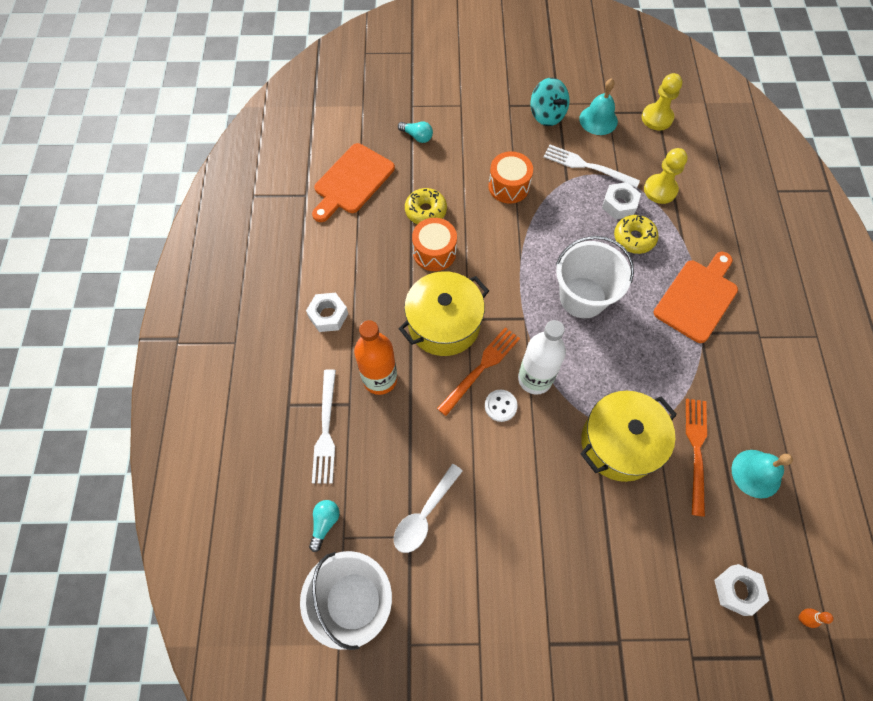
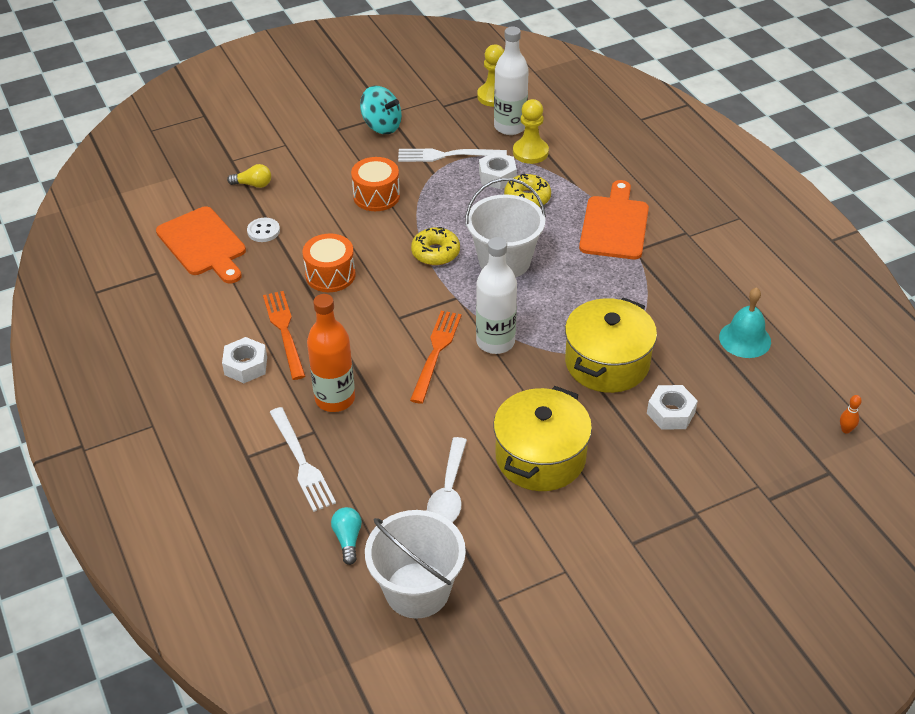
camera: 25 degrees left, 20 degrees down
orange cutting board [312,143,395,222] -> orange cutting board turned 45 degrees counterclockwise [156,206,246,284]
turquoise light bulb [398,121,433,143] -> yellow light bulb [227,164,271,188]
yellow pot [399,271,489,356] -> yellow pot moved to [493,386,592,491]
yellow donut [405,188,447,224] -> yellow donut moved to [411,227,460,265]
white button [485,390,517,422] -> white button moved to [247,218,280,242]
turquoise bell [579,78,618,135] -> none
orange fork [686,398,707,517] -> orange fork moved to [263,291,305,380]
white nut [714,564,769,616] -> white nut moved to [647,385,698,430]
none -> white bottle [494,27,529,135]

